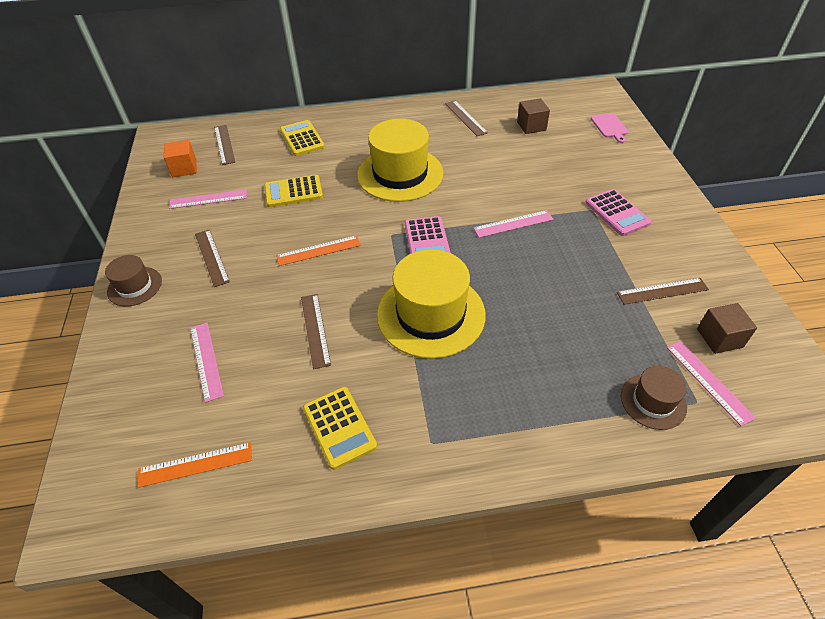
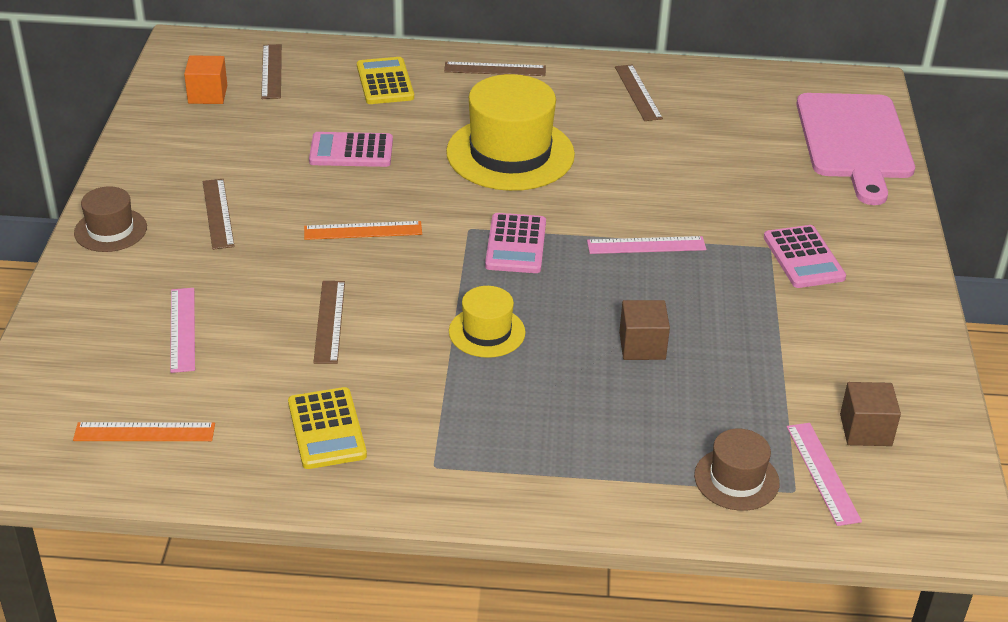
camera: 10 degrees right, 10 degrees down
pink ruler [169,189,247,209] -> none
yellow calculator [264,175,323,207] -> pink calculator [309,132,393,167]
yellow hat [377,249,486,359] -> yellow hat [449,286,526,358], size x0.52
brown cube [517,98,550,134] -> brown cube moved to [619,300,670,360]
pink cutting board [590,113,629,143] -> pink cutting board [796,93,915,205], size x2.41
brown ruler [617,278,709,305] -> brown ruler moved to [444,62,546,76]

